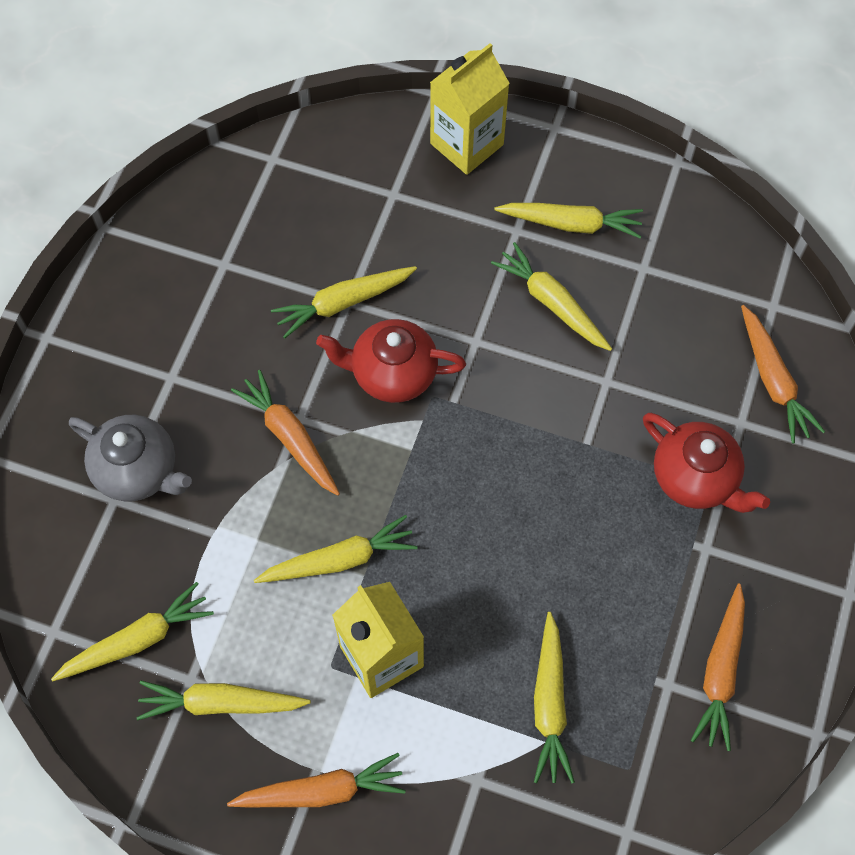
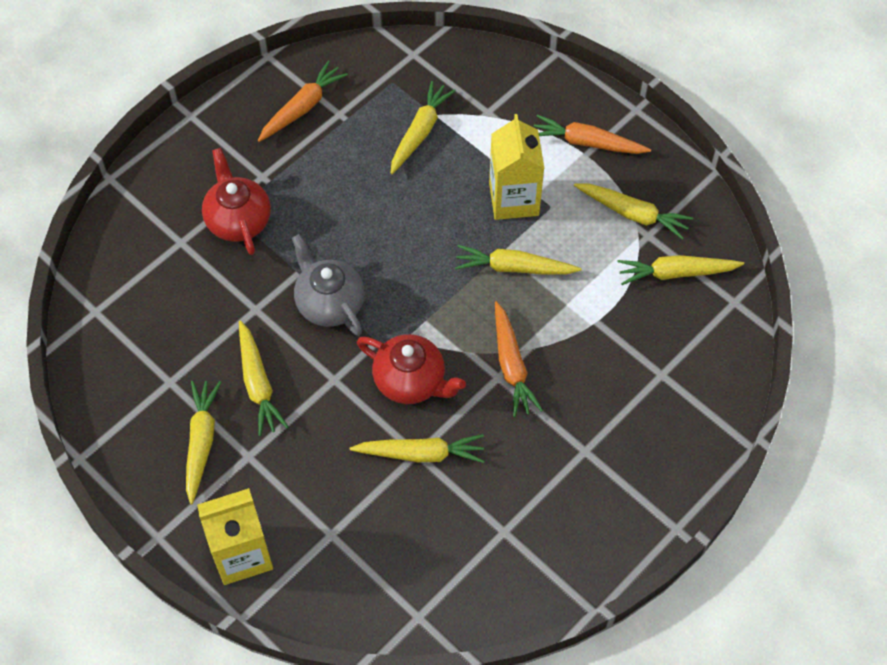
camera: 155 degrees left, 5 degrees down
grey teapot [69,415,192,502] -> grey teapot moved to [292,234,365,336]
yellow carrot [494,203,643,238] -> yellow carrot turned 60 degrees clockwise [186,381,221,504]
orange carrot [741,305,825,443] -> none

